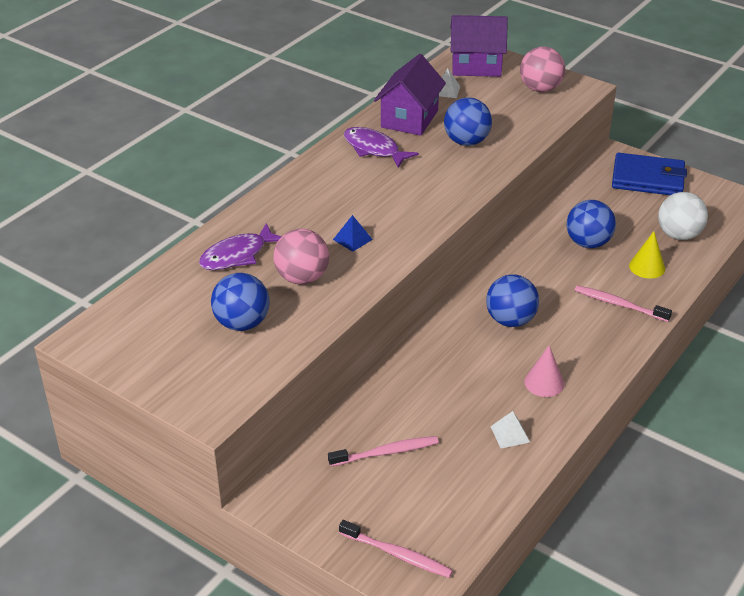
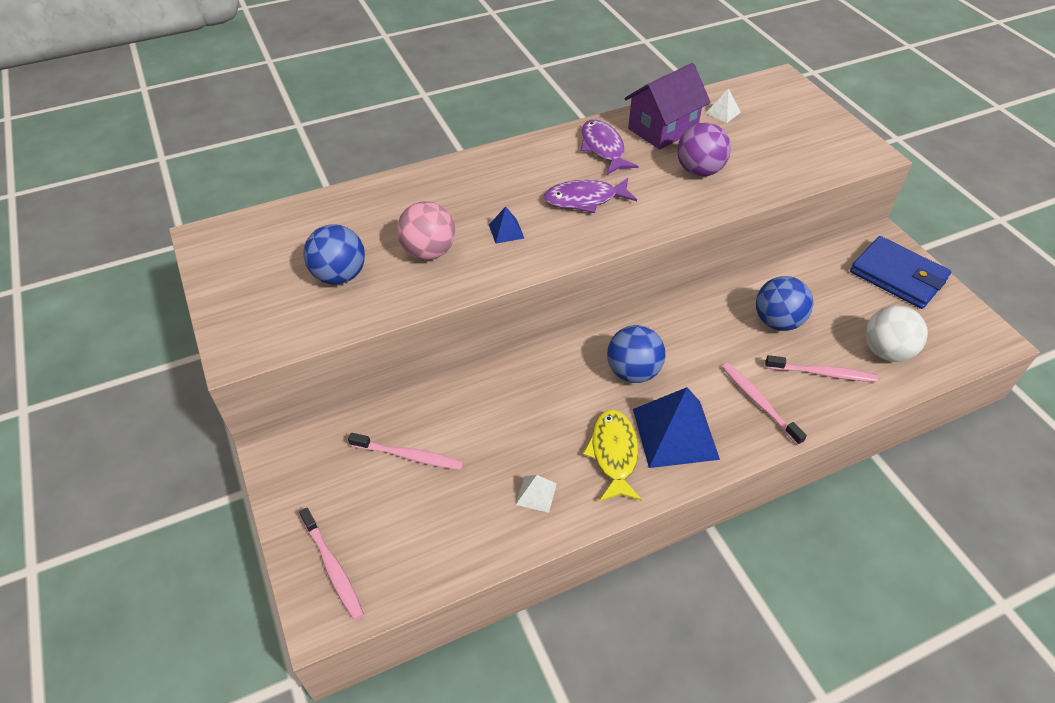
camera: 30 degrees right, 10 degrees up
purple fish [199,223,282,270] -> purple fish moved to [543,178,637,213]
blue ball [444,97,492,146] -> purple ball [677,122,731,177]
purple house [451,15,508,77] -> none
pink ball [520,47,565,92] -> none
pink cone [524,346,564,397] -> yellow fish [583,409,642,502]
yellow cone [629,231,665,279] -> pink toothbrush [765,355,878,382]
none -> blue pyramid [633,387,720,468]

